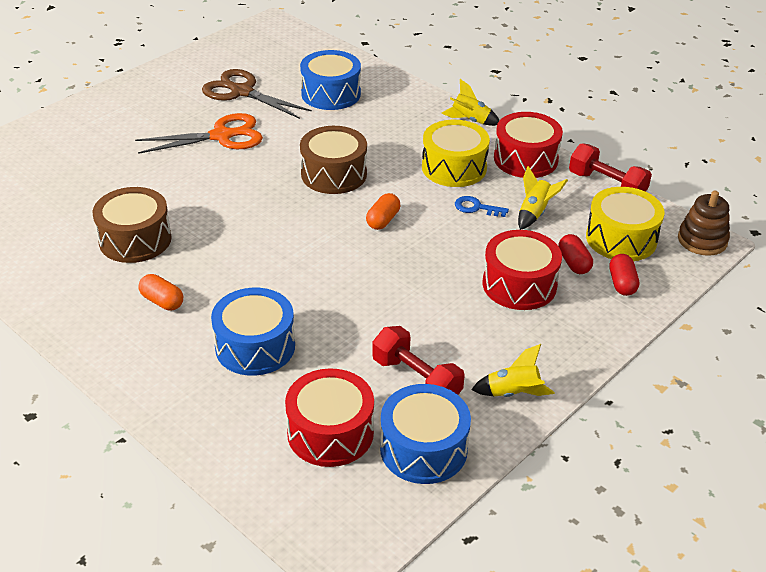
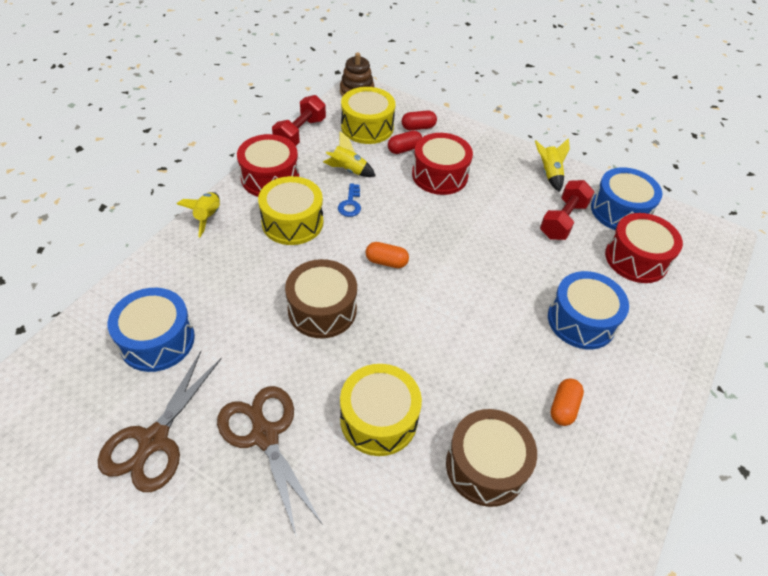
camera: 105 degrees left, 10 degrees up
orange scissors [135,113,263,154] -> brown scissors [217,386,323,535]
none -> yellow drum [340,364,422,456]

